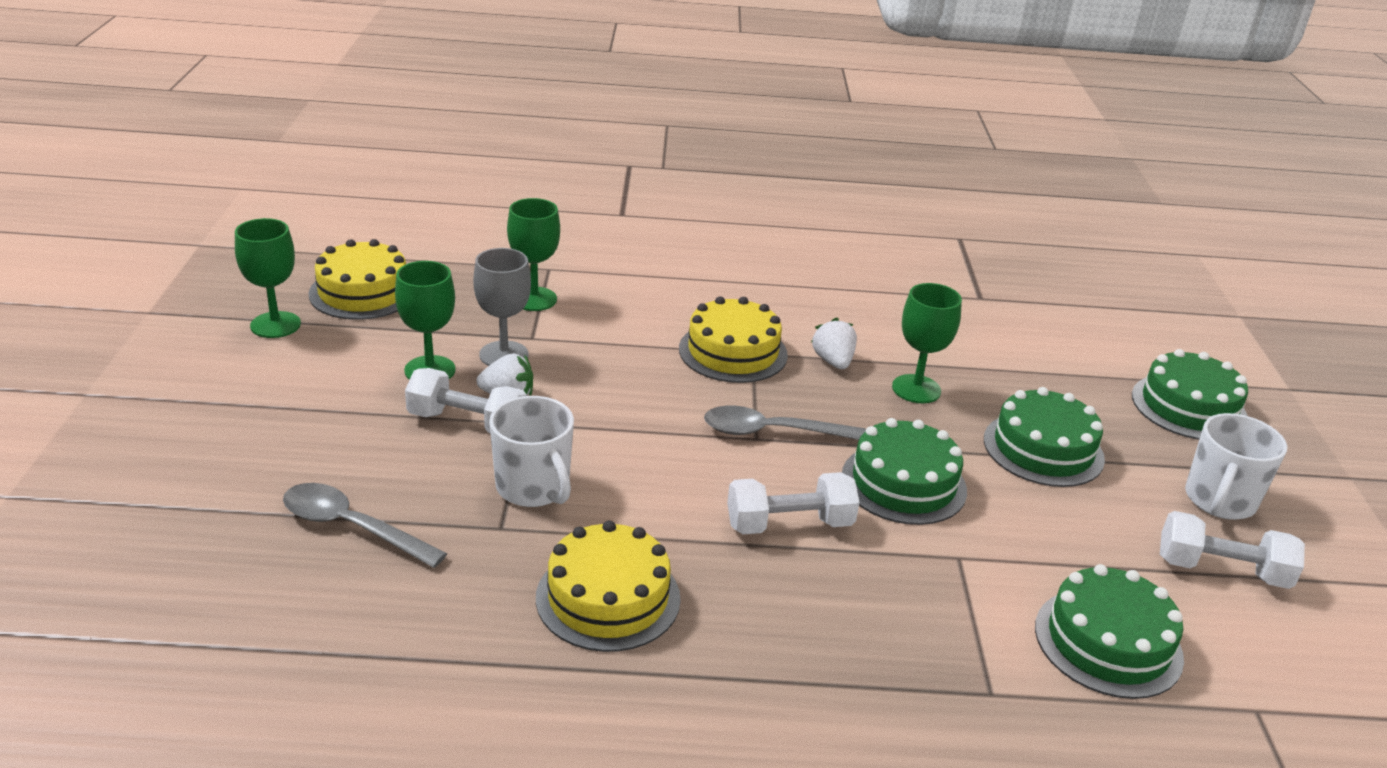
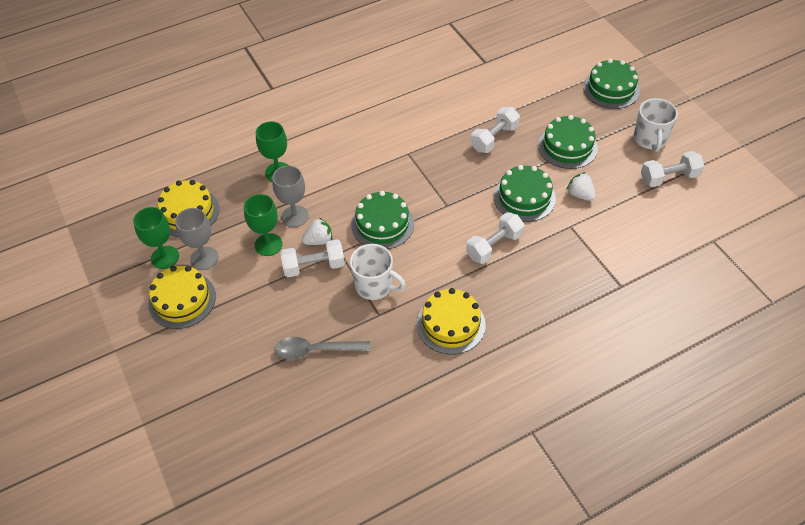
camera: 25 degrees left, 20 degrees up
yellow cake [679,296,788,383] -> yellow cake moved to [148,266,216,329]
grey spoon [704,406,866,440] -> none
white strawberry [811,318,857,369] -> white strawberry moved to [566,172,596,201]
green goblet [892,283,962,403] -> white dumbbell [471,107,520,153]
green cake [1035,564,1184,699] -> green cake moved to [351,191,414,249]
none -> grey goblet [175,208,219,270]

